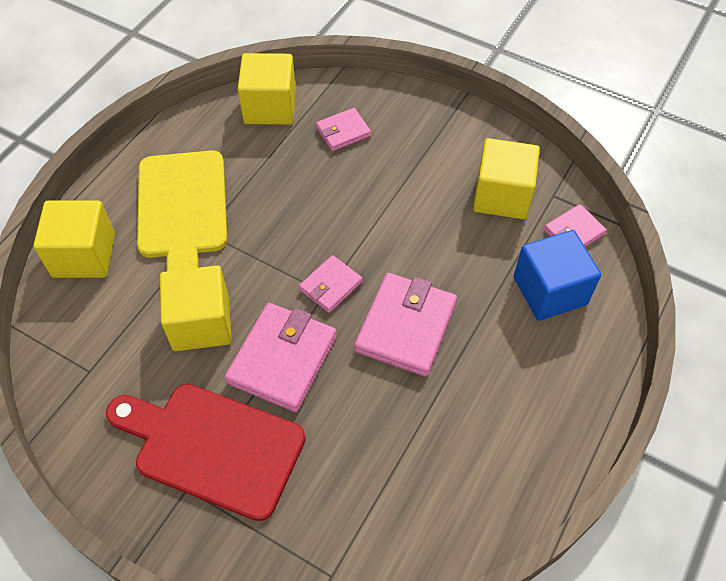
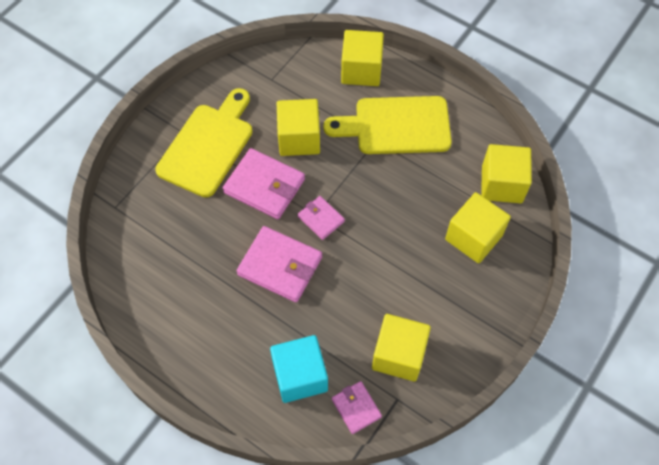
camera: 95 degrees right, 5 degrees up
red cutting board [106,384,306,521] -> yellow cutting board [155,88,253,198]
pink wallet [316,108,371,151] -> yellow cube [445,192,511,263]
blue cube [514,230,601,321] -> turquoise cube [270,335,328,403]

